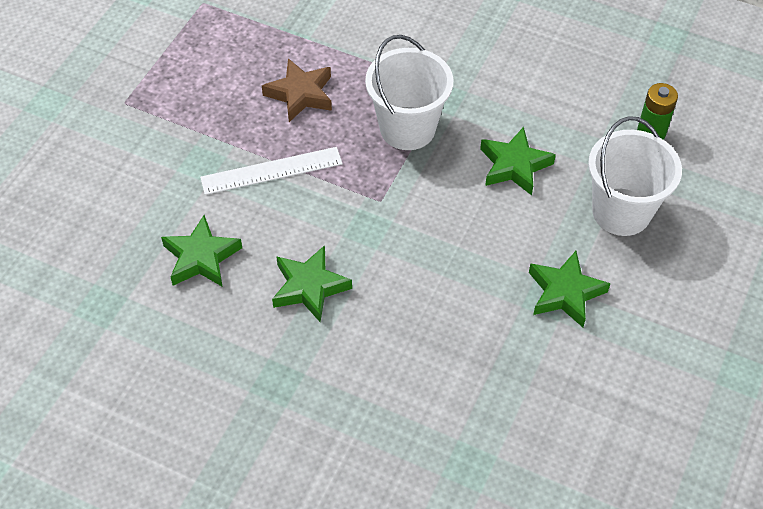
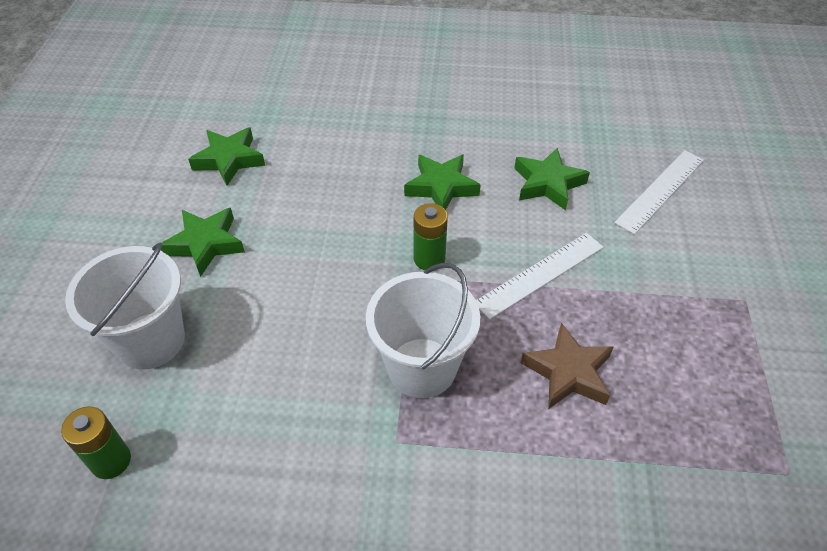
camera: 160 degrees right, 5 degrees down
green star [480,127,556,195] -> green star moved to [188,127,265,186]
none -> green battery [414,203,448,270]
none -> white ruler [614,150,704,234]

